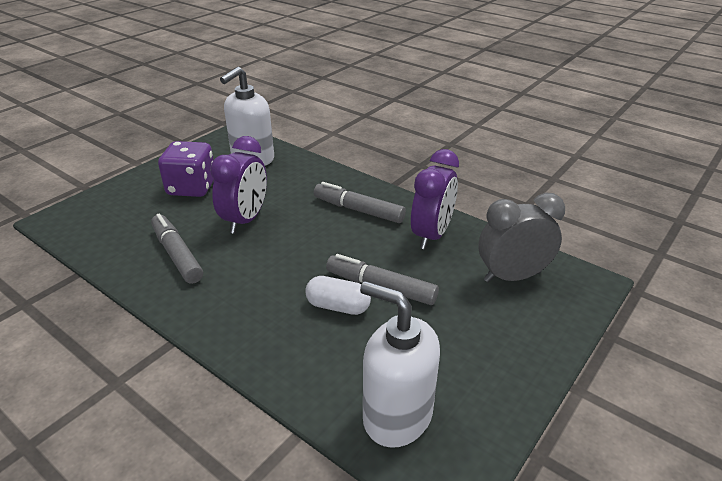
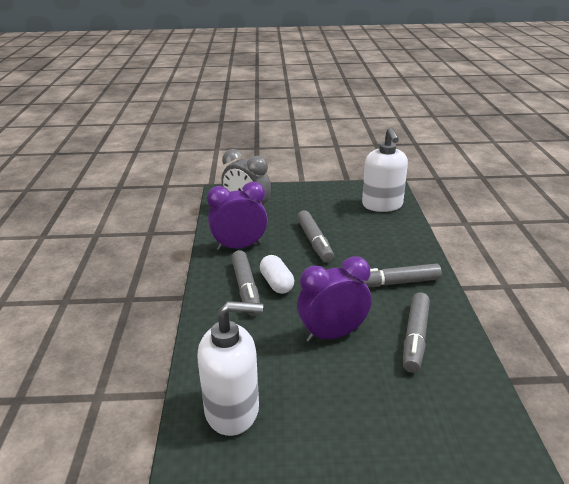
camera: 130 degrees left, 5 degrees down
purple dice [158,141,214,197] -> none
white capsule [305,276,371,315] -> white capsule moved to [260,255,294,294]
none -> grey marker [363,264,442,287]

